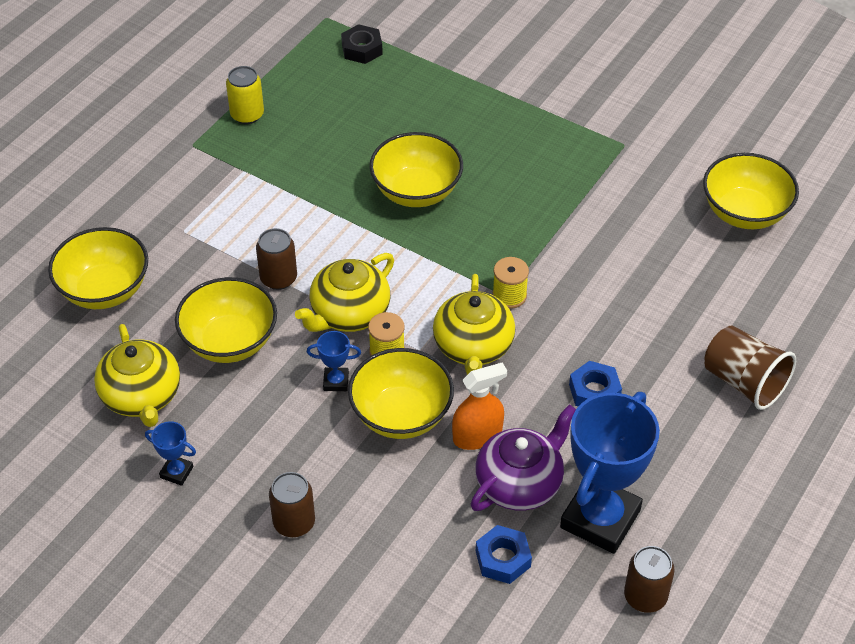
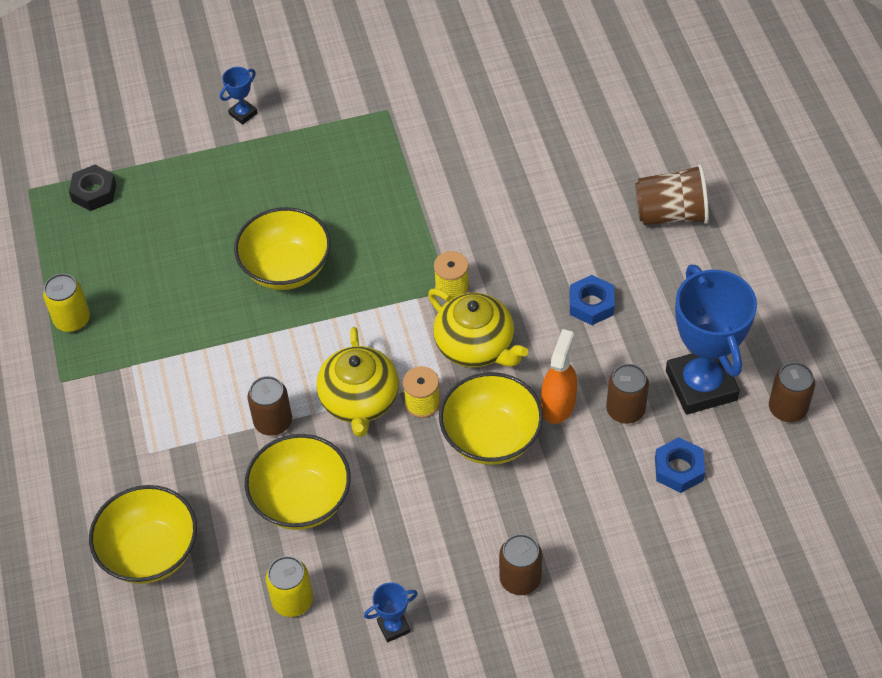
camera: 45 degrees left, 5 degrees up
yellow teapot [94,324,180,427] -> yellow can [266,556,313,617]
blue trophy [307,331,361,391] -> blue trophy moved to [220,67,258,125]
purple teapot [471,404,576,511] -> brown can [606,364,649,424]
yellow bowl [703,153,799,229] -> none

